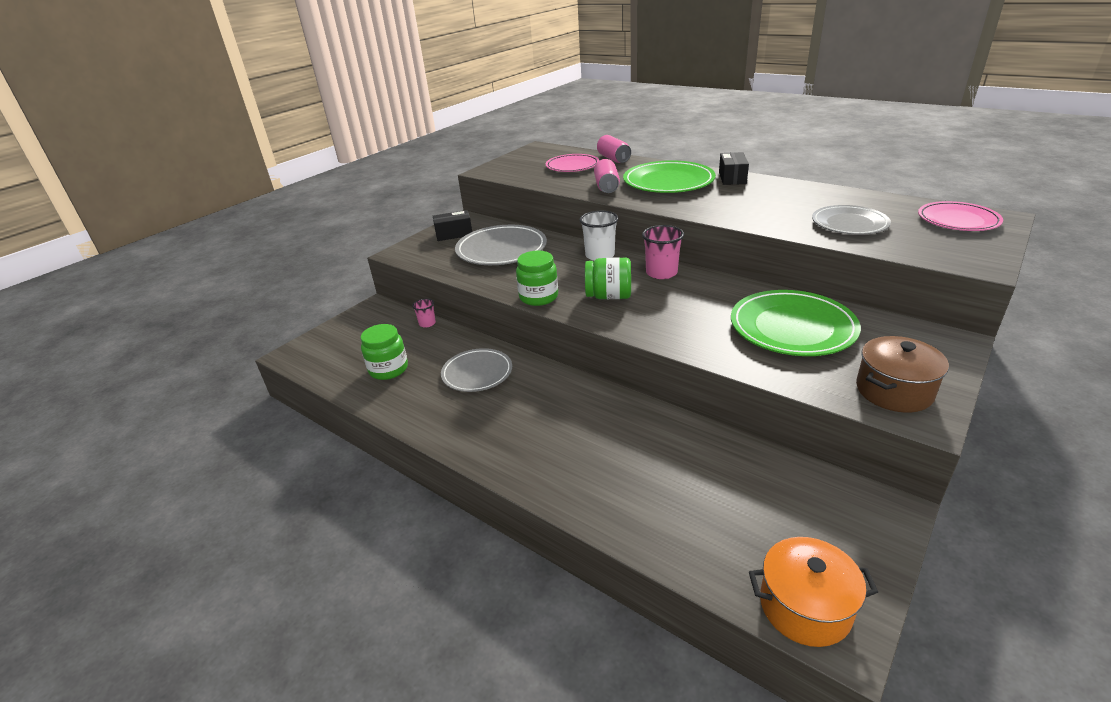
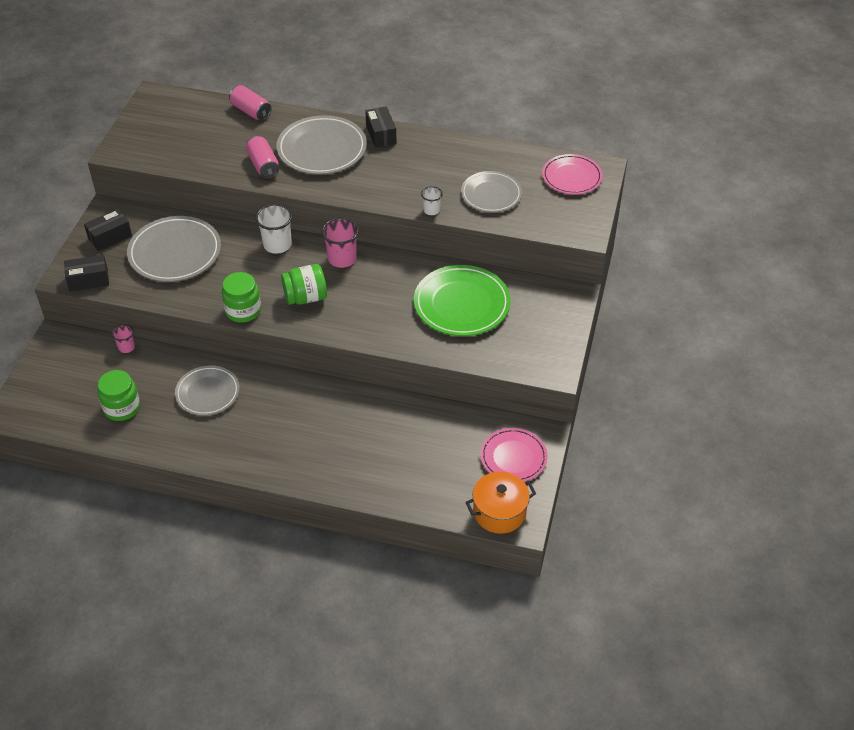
camera: 25 degrees left, 15 degrees up
pink plate [546,154,599,172] -> pink plate moved to [480,428,548,482]
green plate [623,160,716,193] -> grey plate [276,115,367,175]
brown pot [856,336,949,413] -> none
none -> black box [64,255,109,292]
none -> white cup [421,186,443,215]

